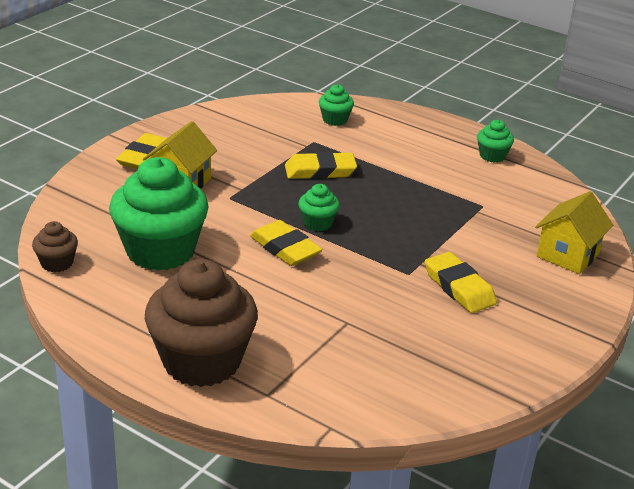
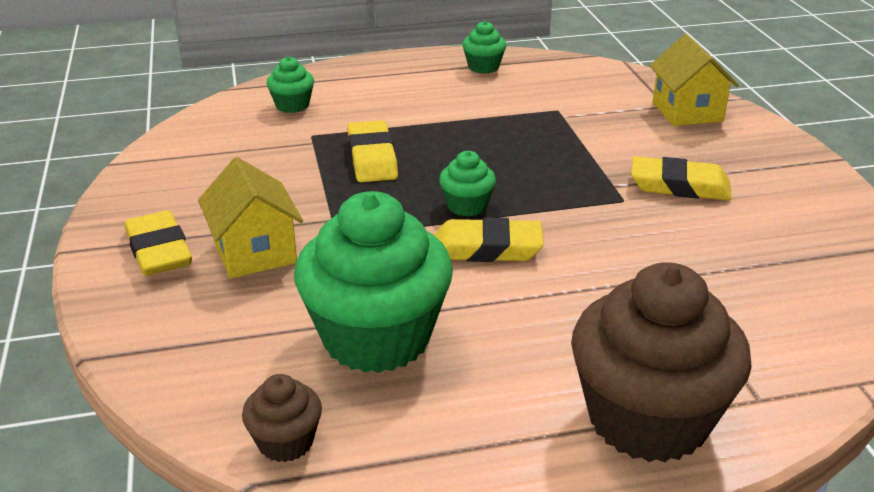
camera: 45 degrees left, 0 degrees up
yellow eraser [285,152,357,179] -> yellow eraser turned 45 degrees counterclockwise [347,120,398,182]

